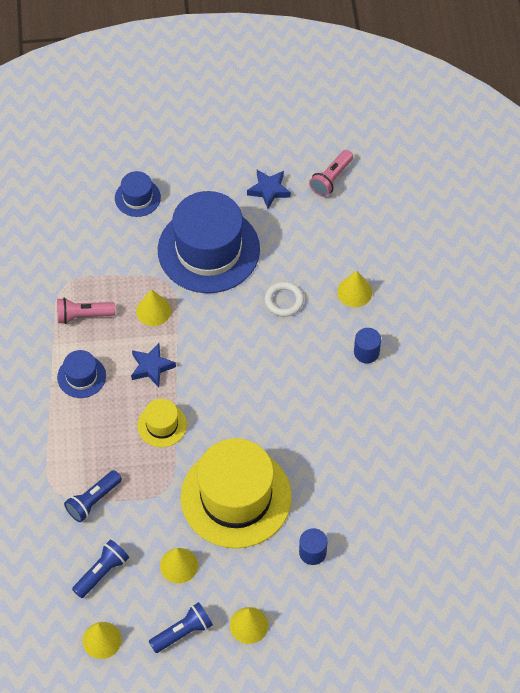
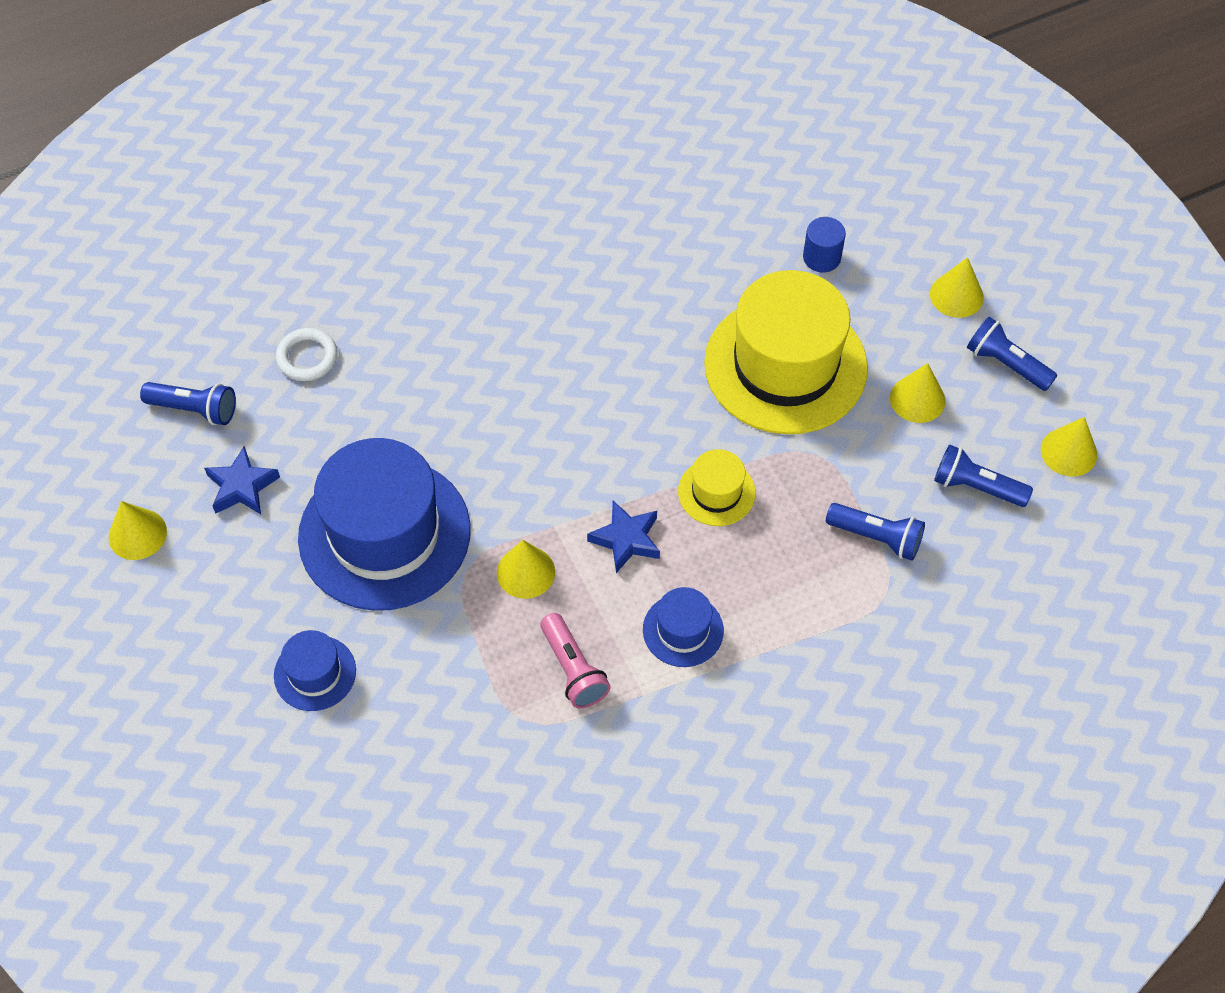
camera: 110 degrees left, 0 degrees up
white ring [265,282,304,317] -> white ring moved to [276,328,338,381]
pink flashlight [309,150,353,197] -> blue flashlight [140,382,236,425]
yellow cone [337,271,372,307] -> yellow cone moved to [109,501,167,560]
blue cylinder [354,328,381,363] -> none

